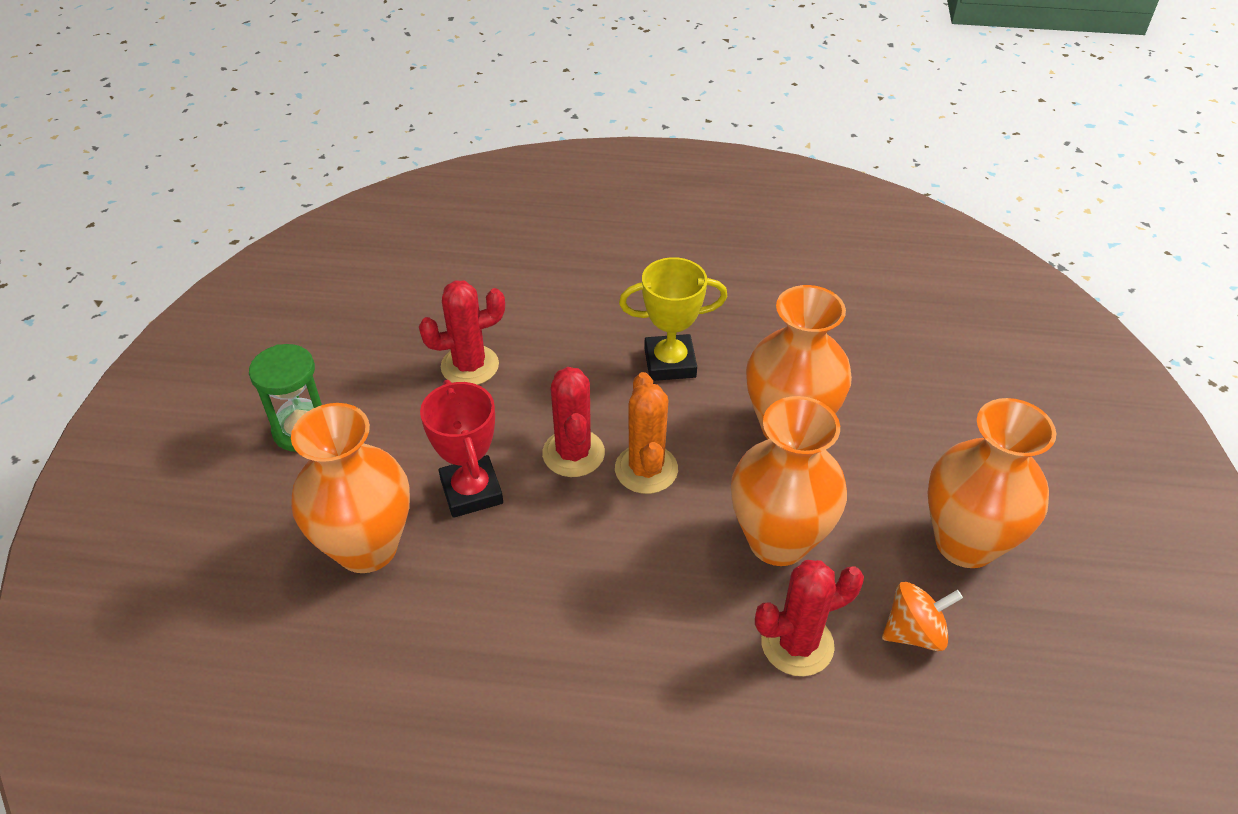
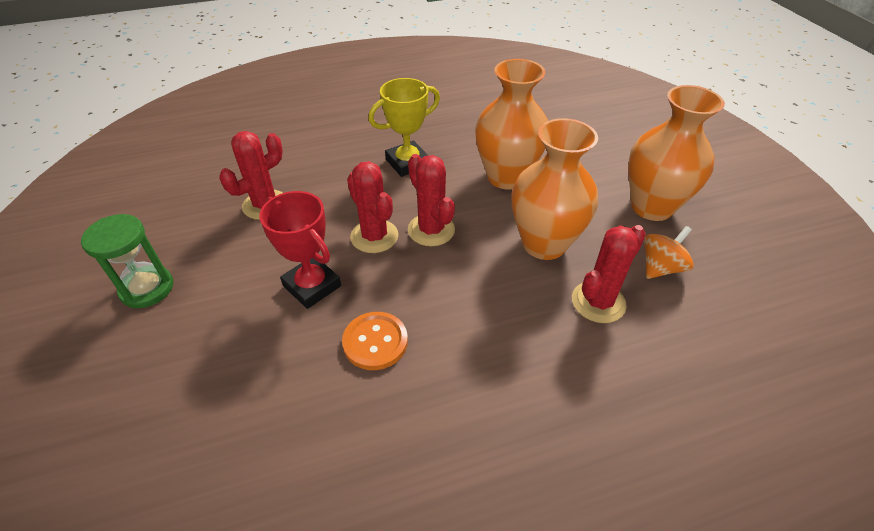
camera: 25 degrees left, 0 degrees up
orange vase [291,403,410,573] -> none
orange cactus [615,372,678,494] -> red cactus [408,154,455,246]
none -> orange button [342,312,408,370]

